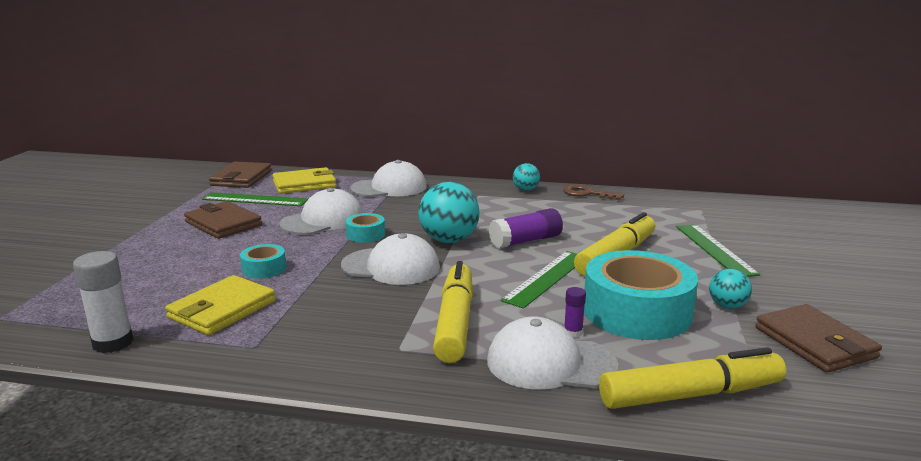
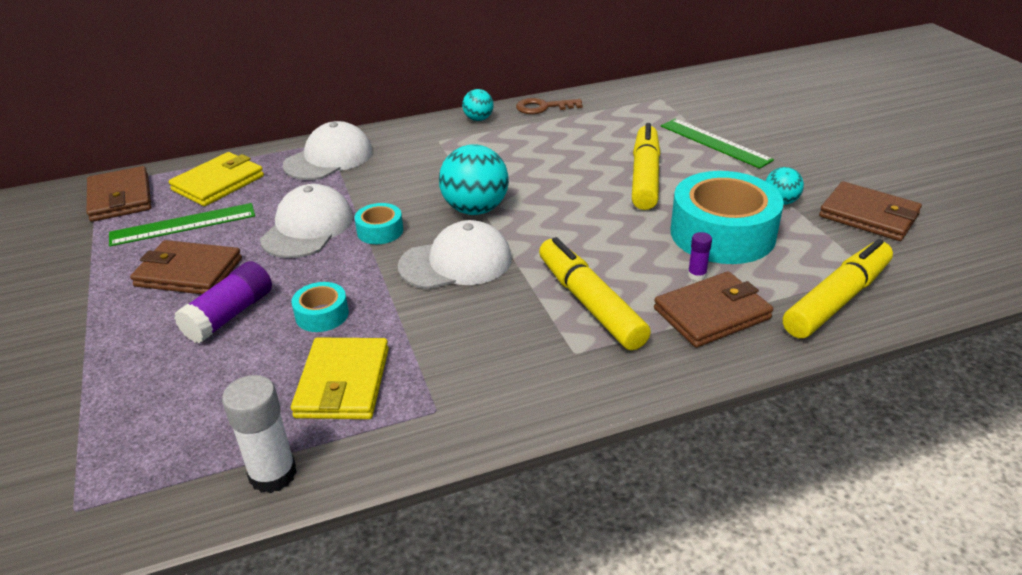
camera: 30 degrees left, 15 degrees up
white cap [487,317,618,390] -> brown wallet [654,271,773,348]
purple glue stick [489,208,563,249] -> purple glue stick moved to [174,261,272,343]
green ruler [501,251,577,308] -> none

